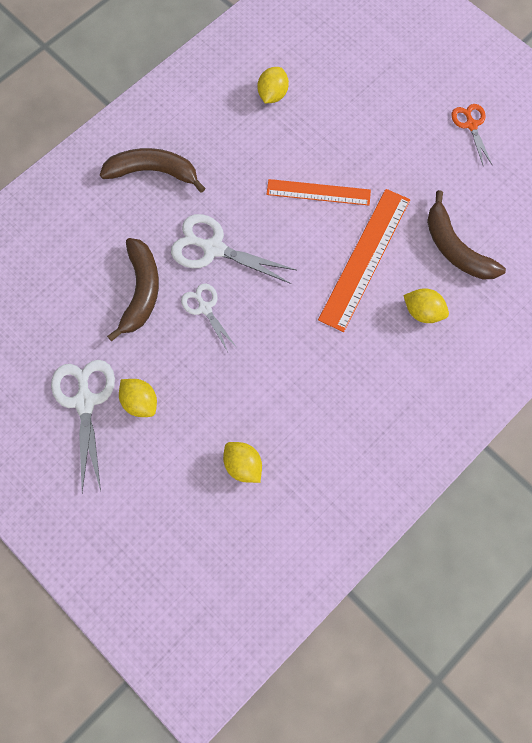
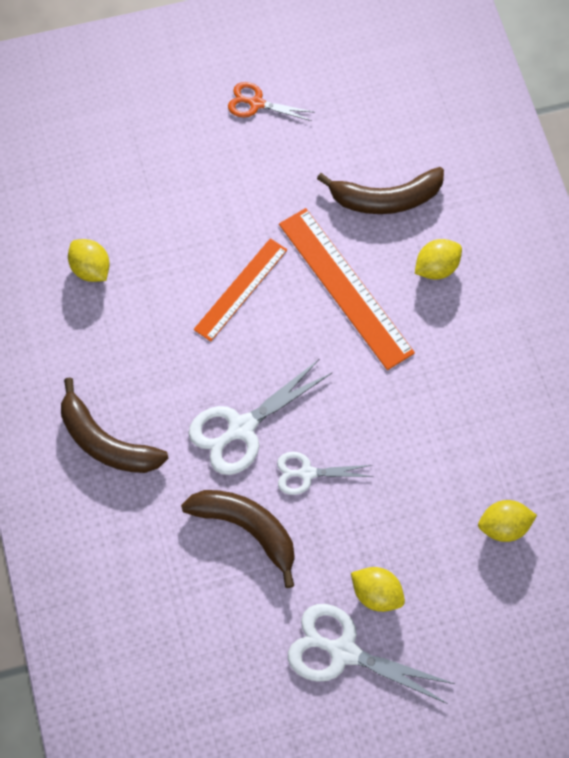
camera: 60 degrees left, 5 degrees down
brown banana [100,148,205,193] -> brown banana turned 90 degrees counterclockwise [61,378,169,473]
yellow lemon [119,379,157,417] -> yellow lemon turned 45 degrees clockwise [351,567,405,612]

